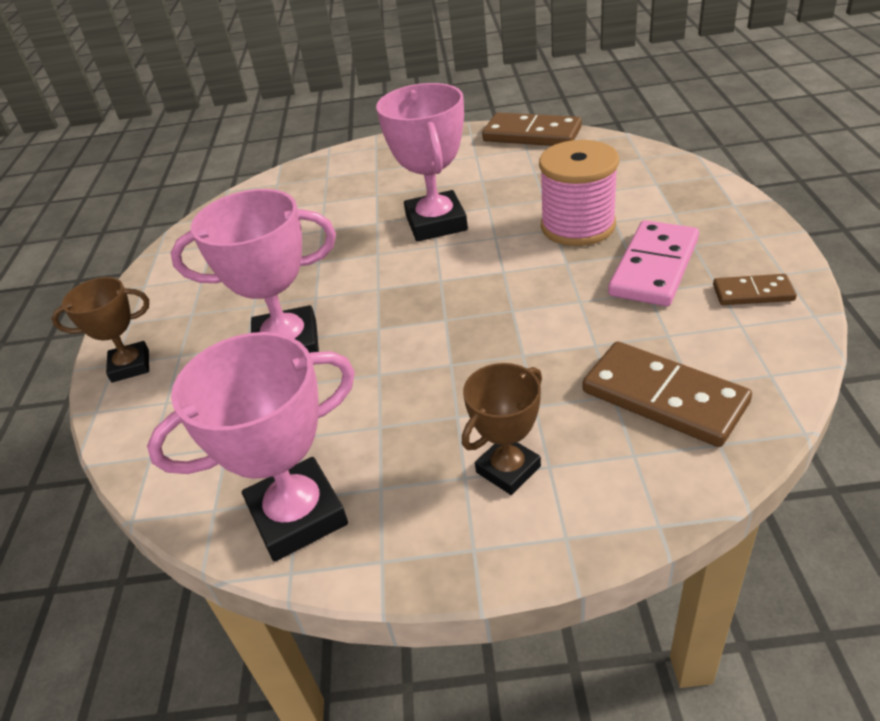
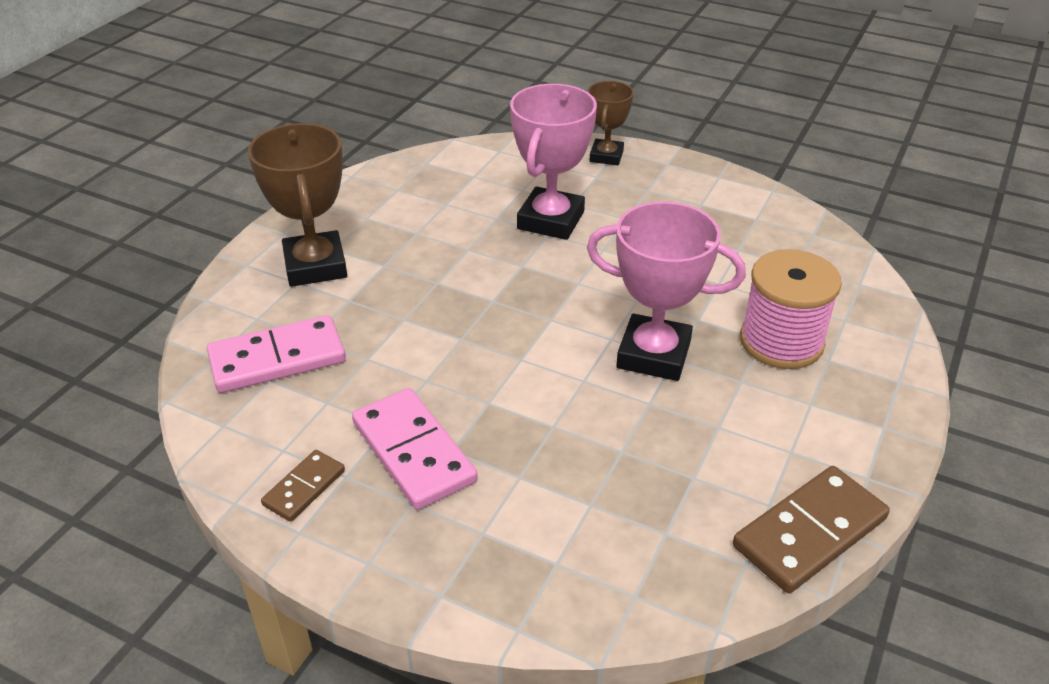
camera: 115 degrees right, 0 degrees up
pink trophy [147,332,355,562] -> none
brown trophy [462,363,542,495] -> brown trophy [248,123,347,287], size x1.66
pink spool [539,140,619,246] -> pink spool moved to [740,249,842,369]
brown domino [583,341,752,447] -> pink domino [207,315,346,393]

